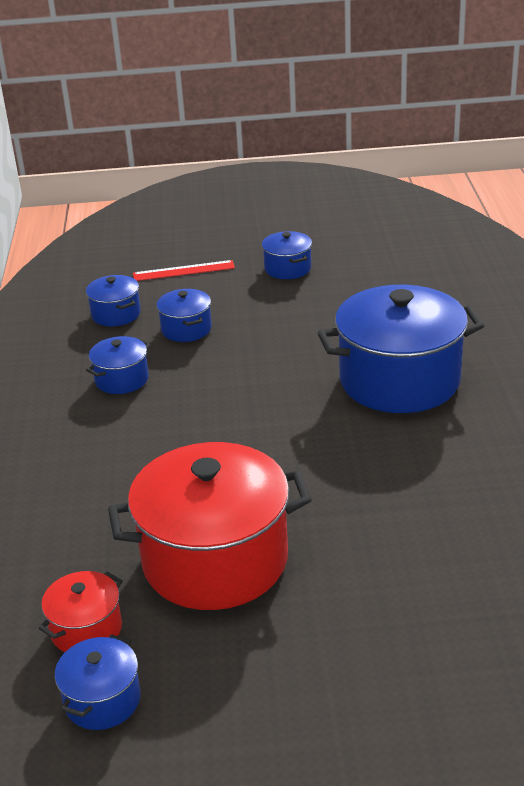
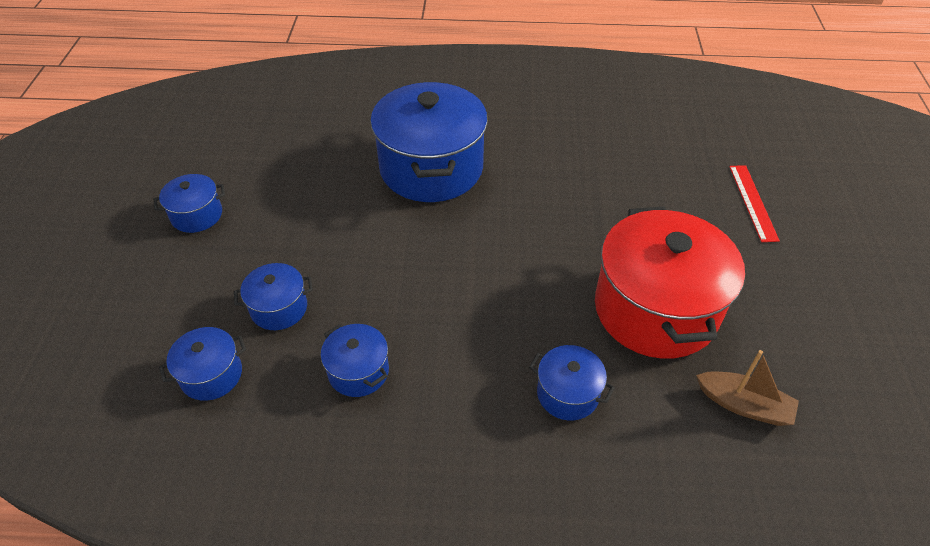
camera: 85 degrees left, 15 degrees up
red pot [38,571,123,652] -> brown boat [696,350,799,426]
blue pot [55,634,141,730] -> blue pot moved to [529,345,615,421]
red ruler [133,260,235,281] -> red ruler moved to [729,165,780,242]

